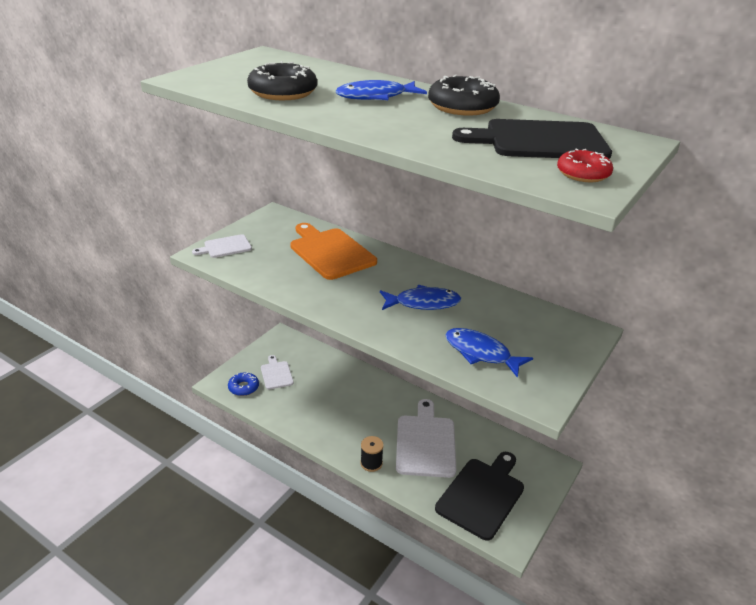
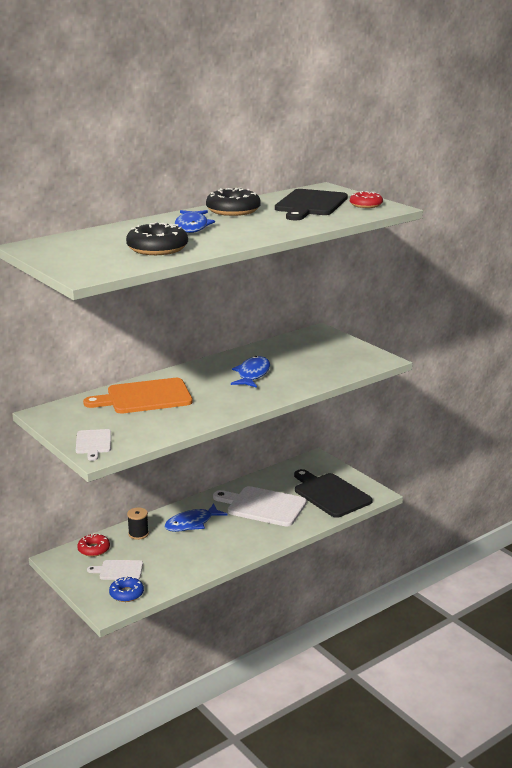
camera: 70 degrees left, 10 degrees down
black spool [360,436,384,472] -> black spool moved to [127,507,149,540]
blue fish [445,328,533,378] -> blue fish moved to [164,503,228,532]
none -> red donut [77,533,110,557]

